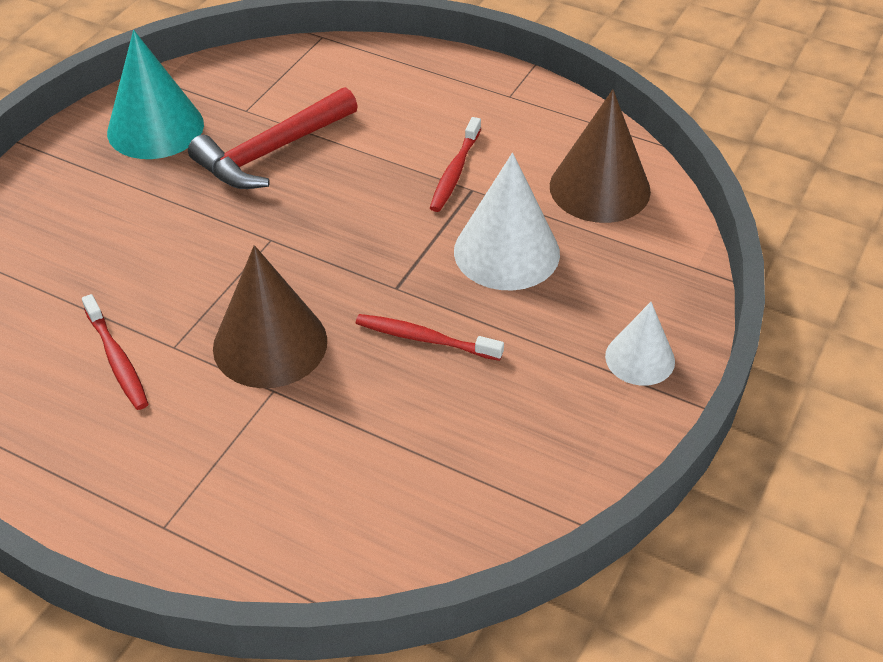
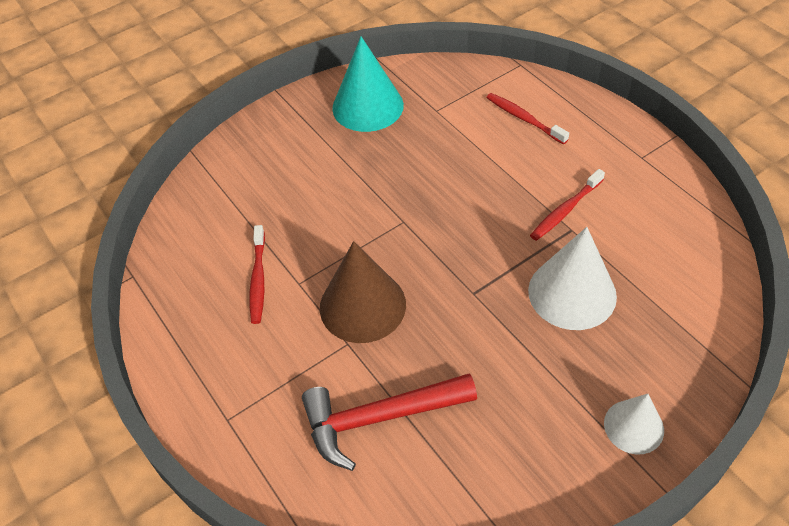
camera: 30 degrees right, 5 degrees up
red hammer [188,87,358,189] -> red hammer moved to [302,373,477,471]
red toothbrush [356,314,504,361] -> red toothbrush moved to [486,93,569,144]
brown cone [550,89,651,223] -> none

